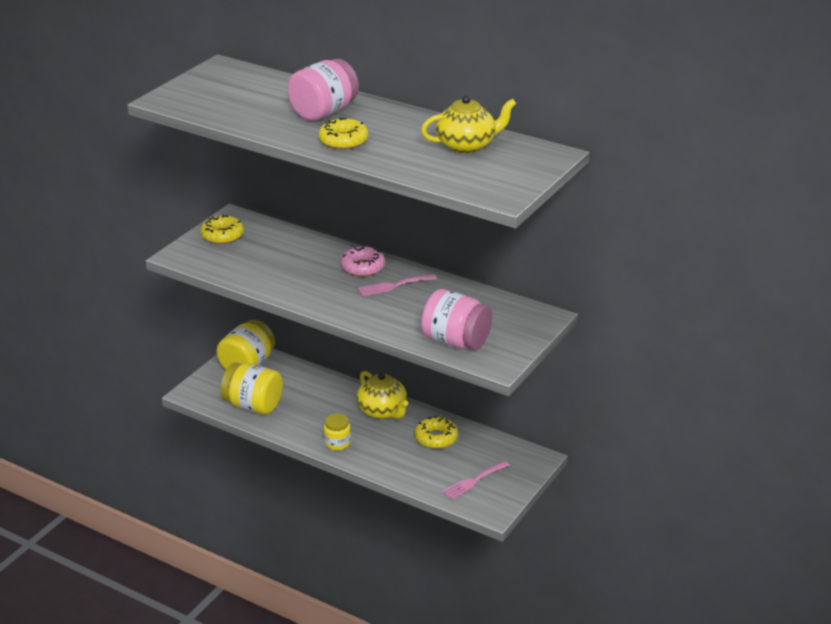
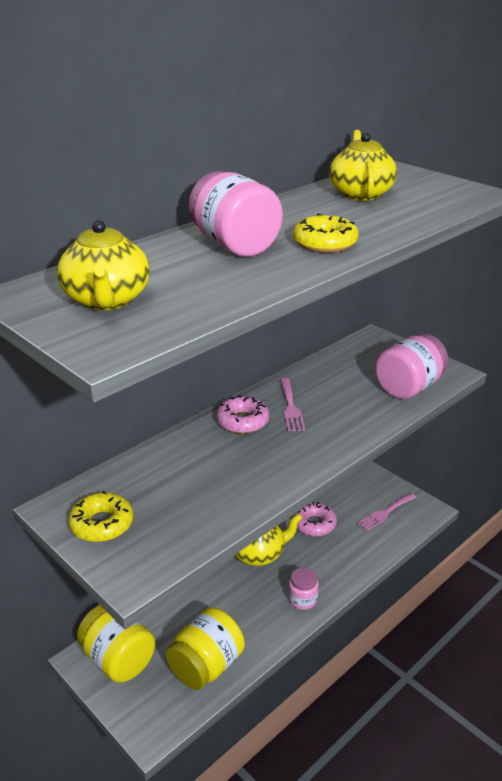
camera: 75 degrees left, 0 degrees up
yellow jar [324,413,351,450] -> pink jar [288,568,319,610]
yellow donut [415,416,458,449] -> pink donut [293,502,337,537]
pink fork [442,461,510,500] -> pink fork turned 75 degrees clockwise [358,493,416,531]
none -> yellow teapot [57,220,150,310]

